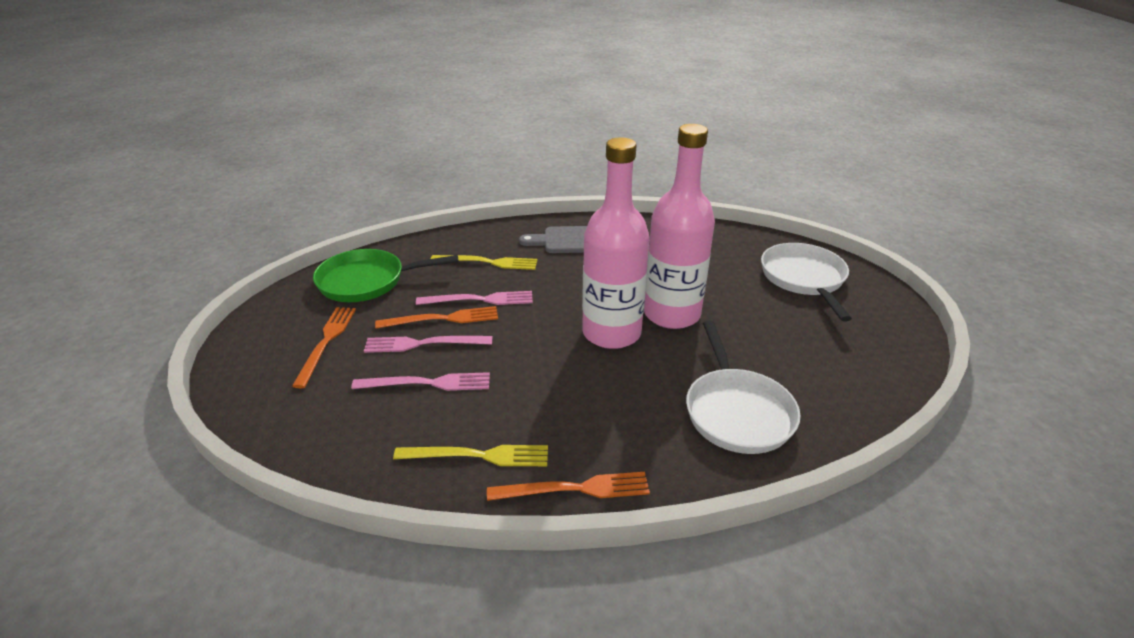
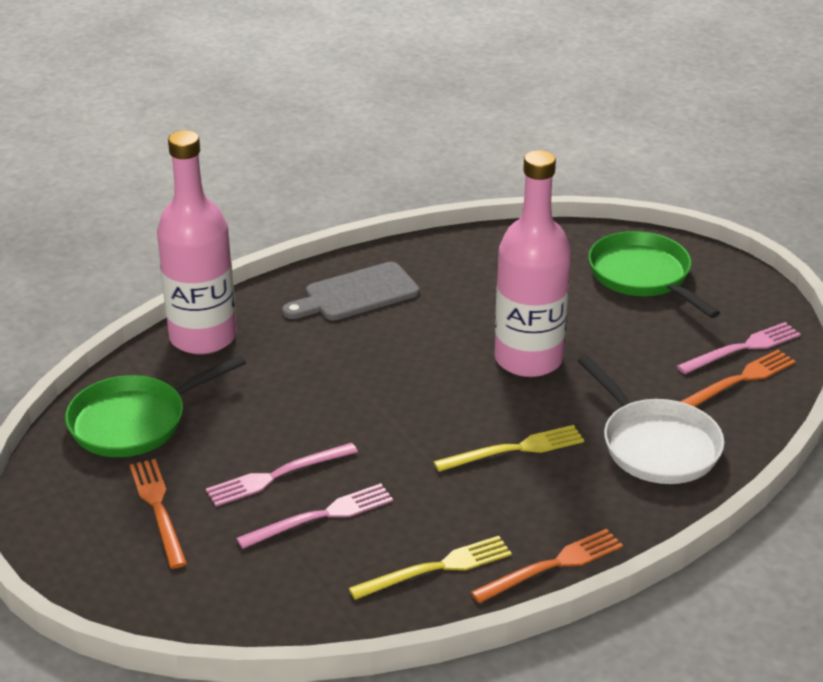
camera: 25 degrees left, 0 degrees up
orange fork [375,306,498,329] -> orange fork moved to [680,350,796,407]
pink fork [416,291,533,305] -> pink fork moved to [677,322,801,374]
yellow fork [431,255,537,270] -> yellow fork moved to [433,425,584,472]
pink bottle [582,137,650,349] -> pink bottle moved to [157,130,237,354]
white pan [761,243,852,322] -> green pan [588,231,720,318]

